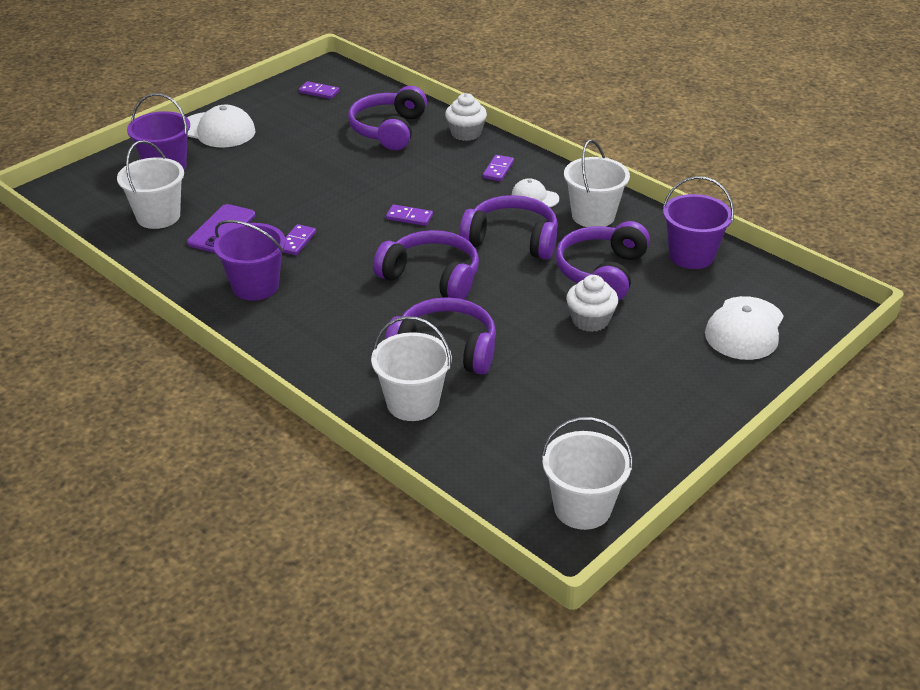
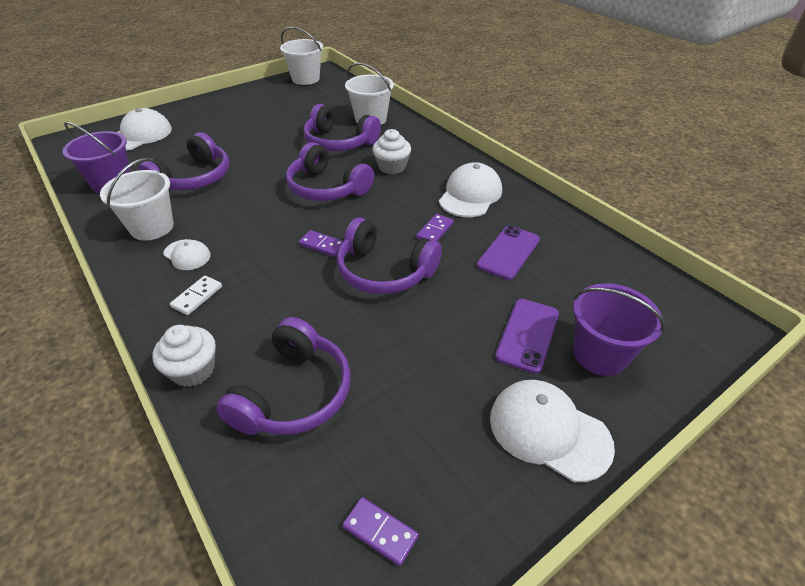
camera: 170 degrees left, 5 degrees up
white bucket [117,140,184,229] -> none
purple bucket [214,220,286,301] -> white cap [439,162,502,217]
purple headphones [459,195,558,260] -> purple headphones moved to [337,217,442,294]
purple domino [483,155,514,181] -> white domino [170,276,222,315]
white cupcake [566,275,618,332] -> white cupcake moved to [372,129,411,174]
none -> purple phone [495,299,559,374]

